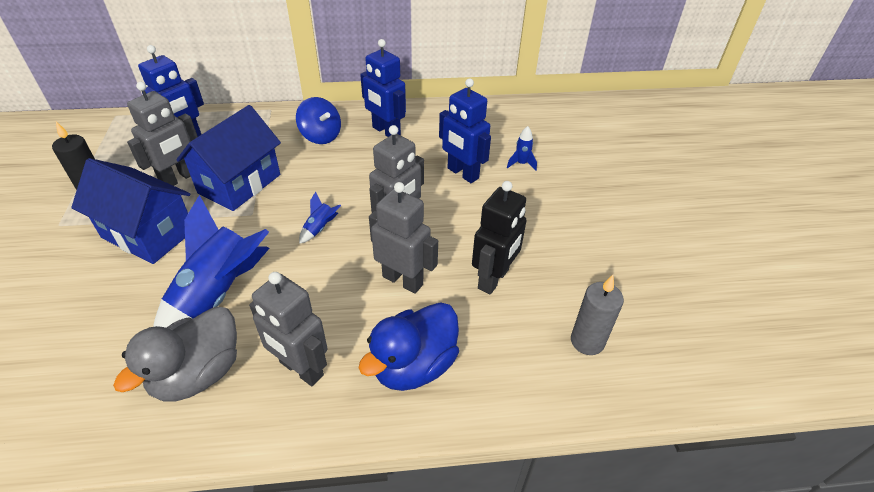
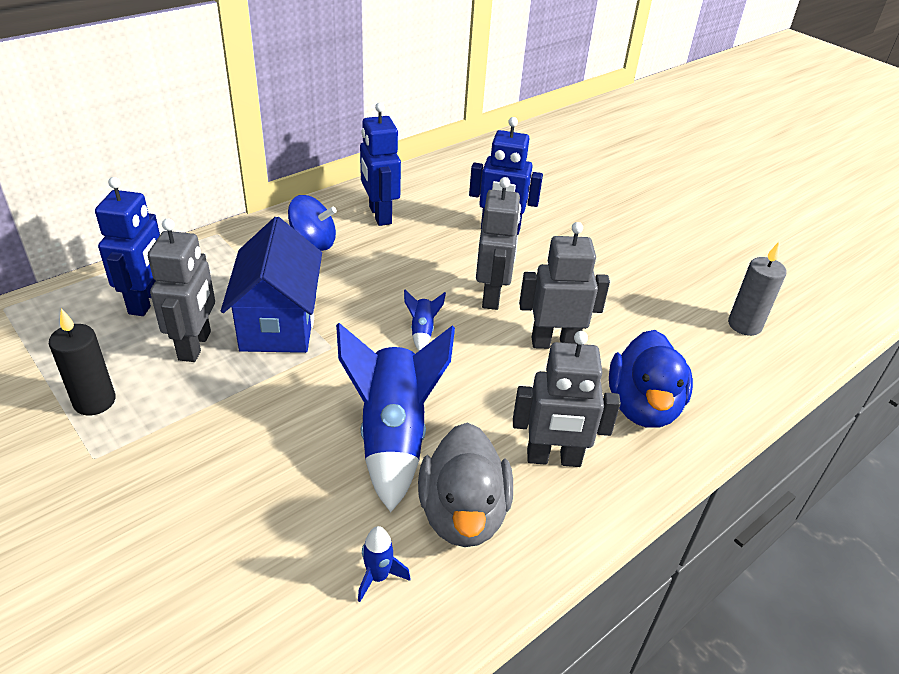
camera: 35 degrees left, 5 degrees down
blue house [71,158,190,264] -> none
blue robot [360,39,406,137] -> blue robot turned 60 degrees clockwise [360,103,401,226]
black robot [472,181,527,295] -> none
blue rocket [507,126,537,170] -> blue rocket moved to [358,526,410,602]

